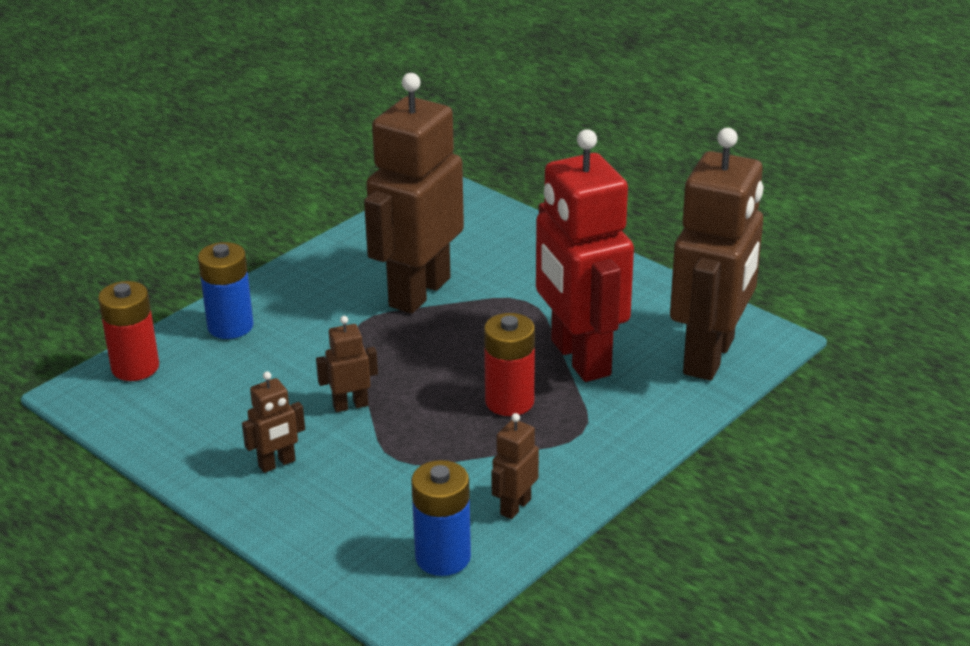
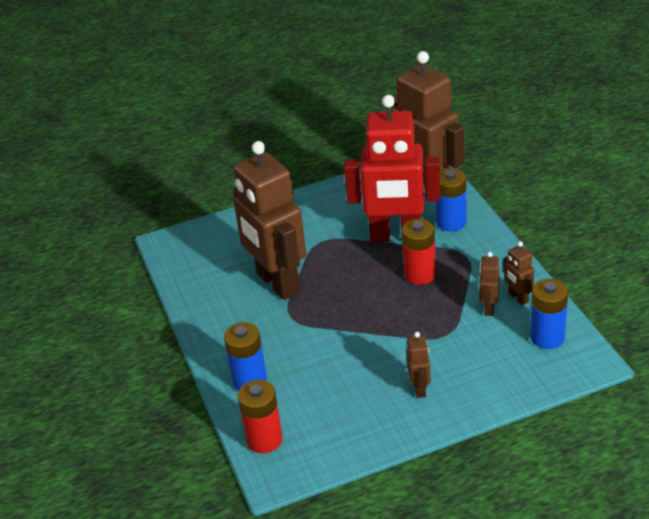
camera: 60 degrees left, 5 degrees up
brown robot [316,316,378,412] -> brown robot moved to [479,252,500,316]
none -> blue battery [436,168,467,232]

